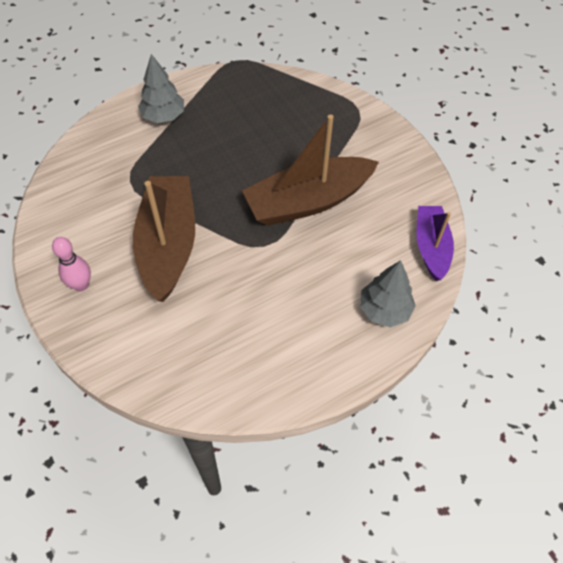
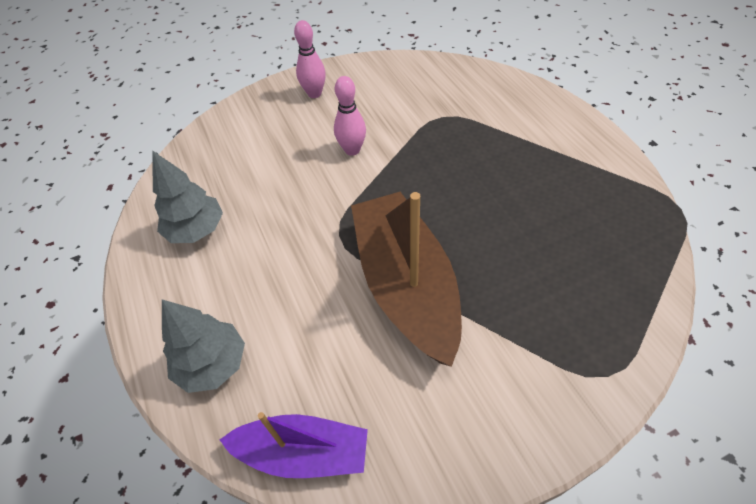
camera: 100 degrees right, 5 degrees down
brown boat [133,176,195,302] -> pink bowling pin [334,76,366,156]
grey tree [138,54,184,123] -> grey tree moved to [152,150,223,243]

